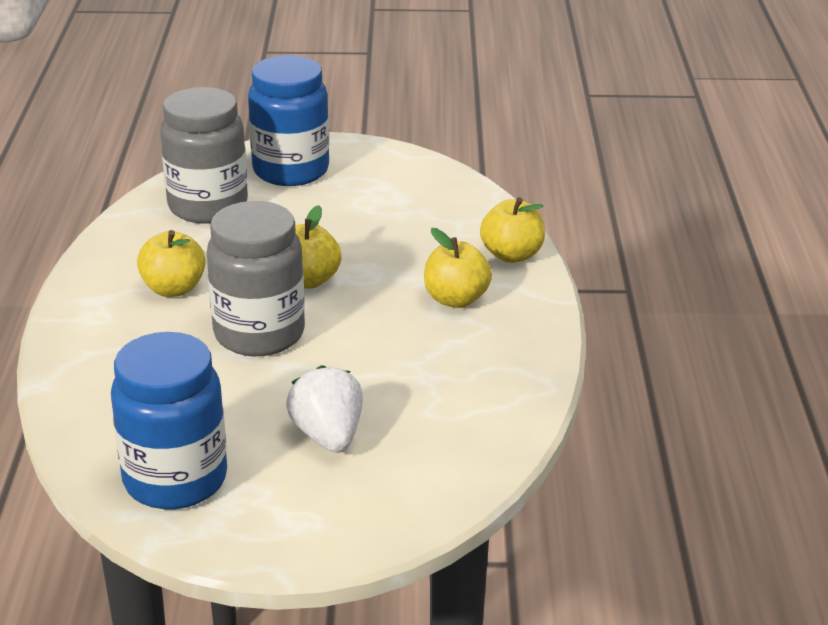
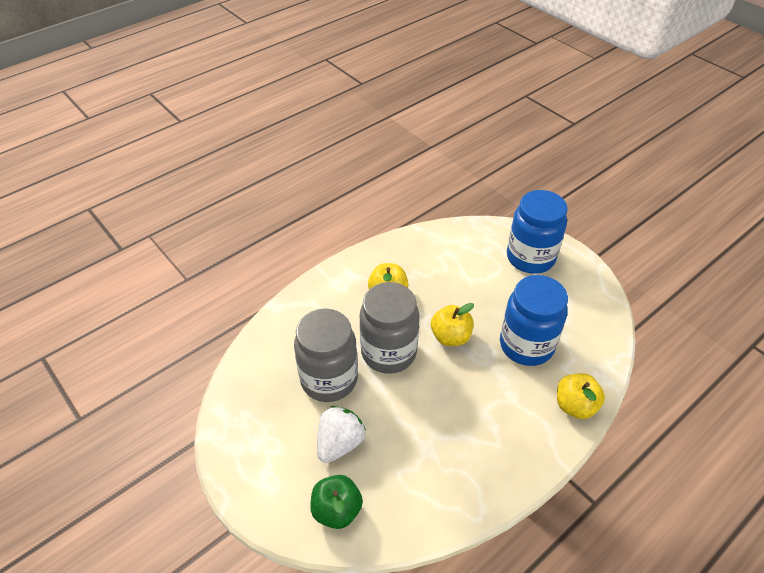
camera: 50 degrees right, 15 degrees up
blue jar [111,332,227,509] -> blue jar moved to [500,275,568,366]
grey jar [160,87,248,223] -> grey jar moved to [294,309,358,402]
yellow apple [424,228,492,308] -> none
none -> green apple [310,475,363,529]

